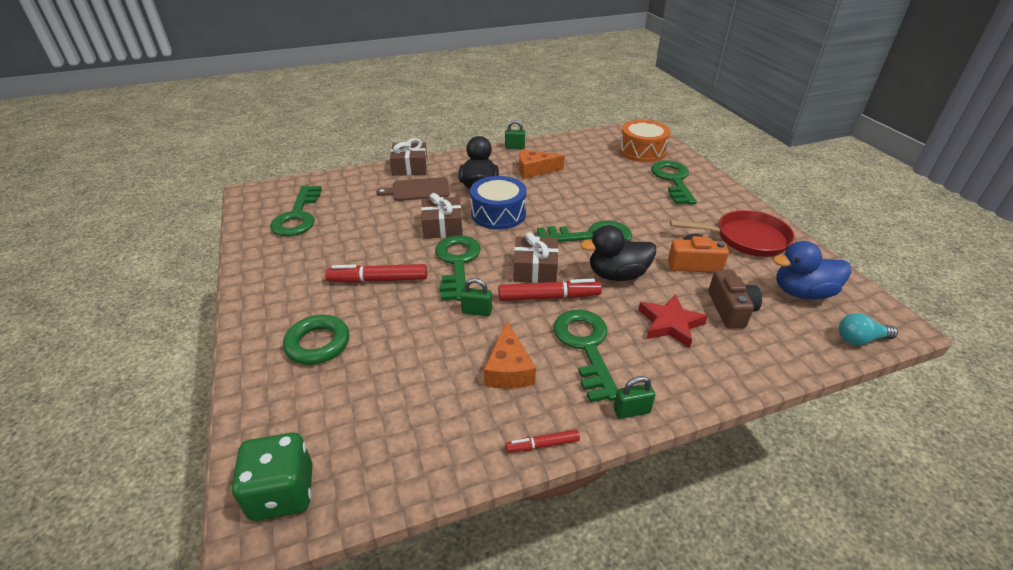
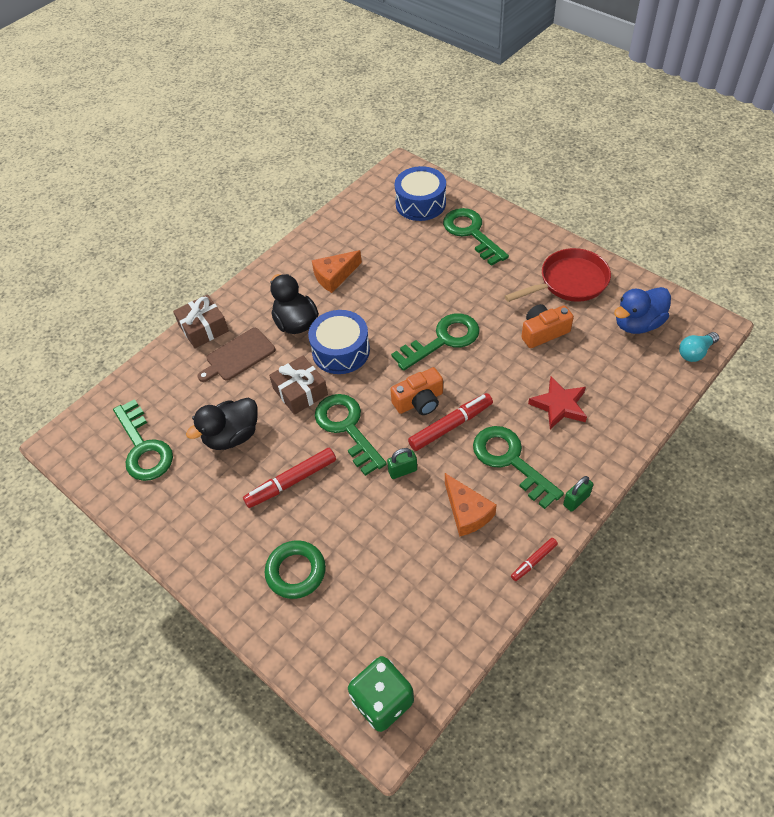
camera: 25 degrees left, 15 degrees up
green padlock [505,120,525,149] -> none
brown gift [513,232,558,283] -> orange camera [390,367,443,415]
black duck [580,225,656,281] -> black duck moved to [186,398,258,450]
orange drum [619,120,670,162] -> blue drum [394,166,446,221]
brown camera [708,270,762,329] -> none

